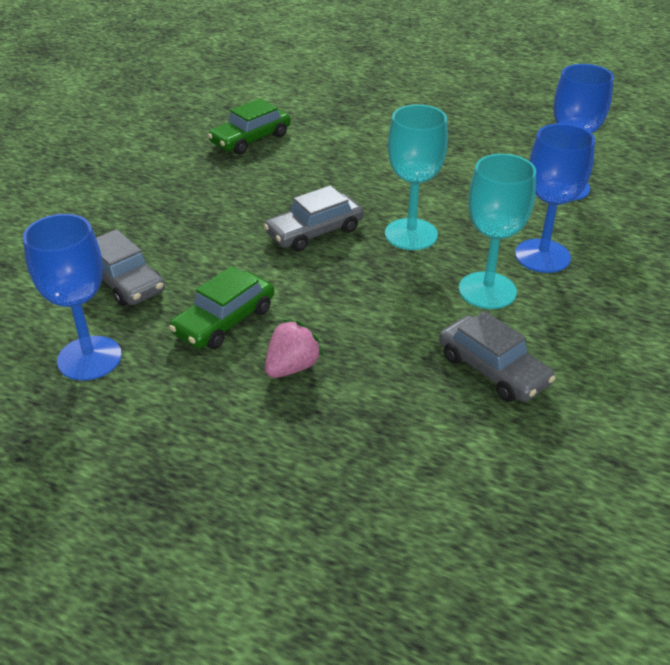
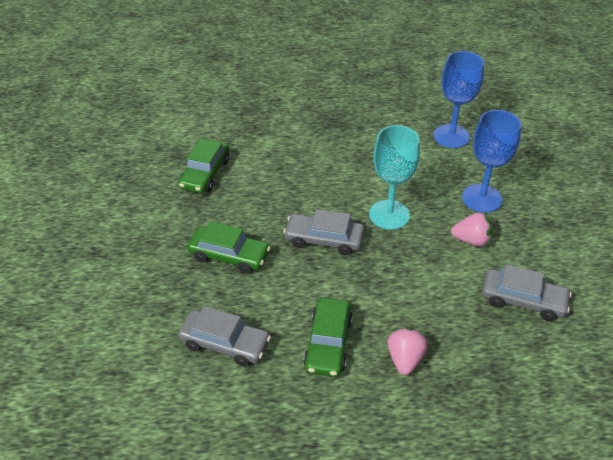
camera: 30 degrees left, 5 degrees up
blue goblet [23,214,122,381] -> none
grey car [264,185,363,252] -> grey car turned 75 degrees clockwise [283,209,365,255]
turquoise goblet [459,154,536,309] -> pink strawberry [451,212,493,247]
none -> green car [187,221,271,274]

